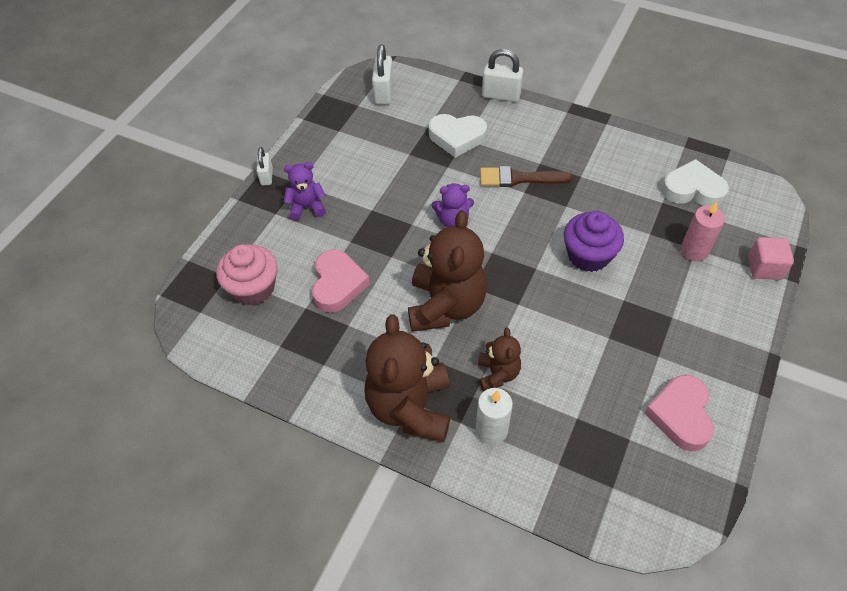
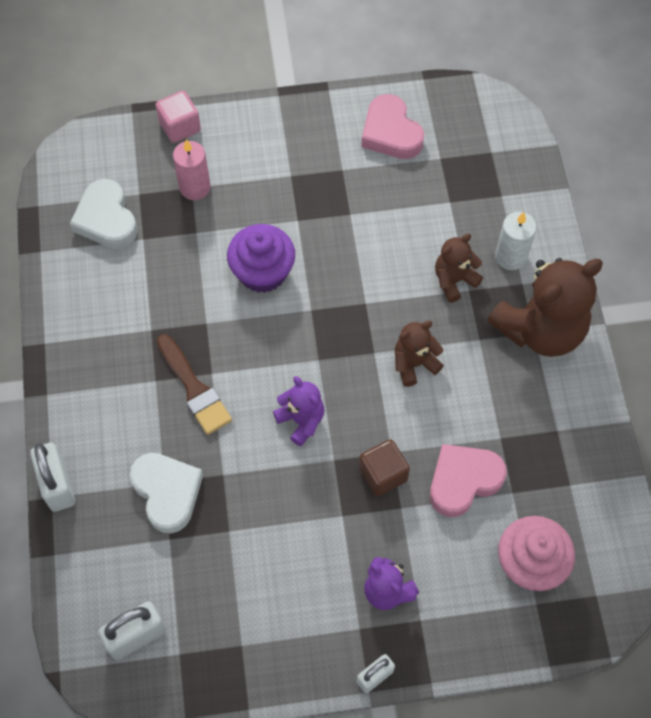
camera: 125 degrees left, 10 degrees up
brown teddy bear [408,210,487,331] -> brown teddy bear [395,321,444,387], size x0.52
pink heart [644,375,714,451] -> pink heart turned 90 degrees clockwise [361,94,424,159]
none -> brown cube [359,439,410,496]

